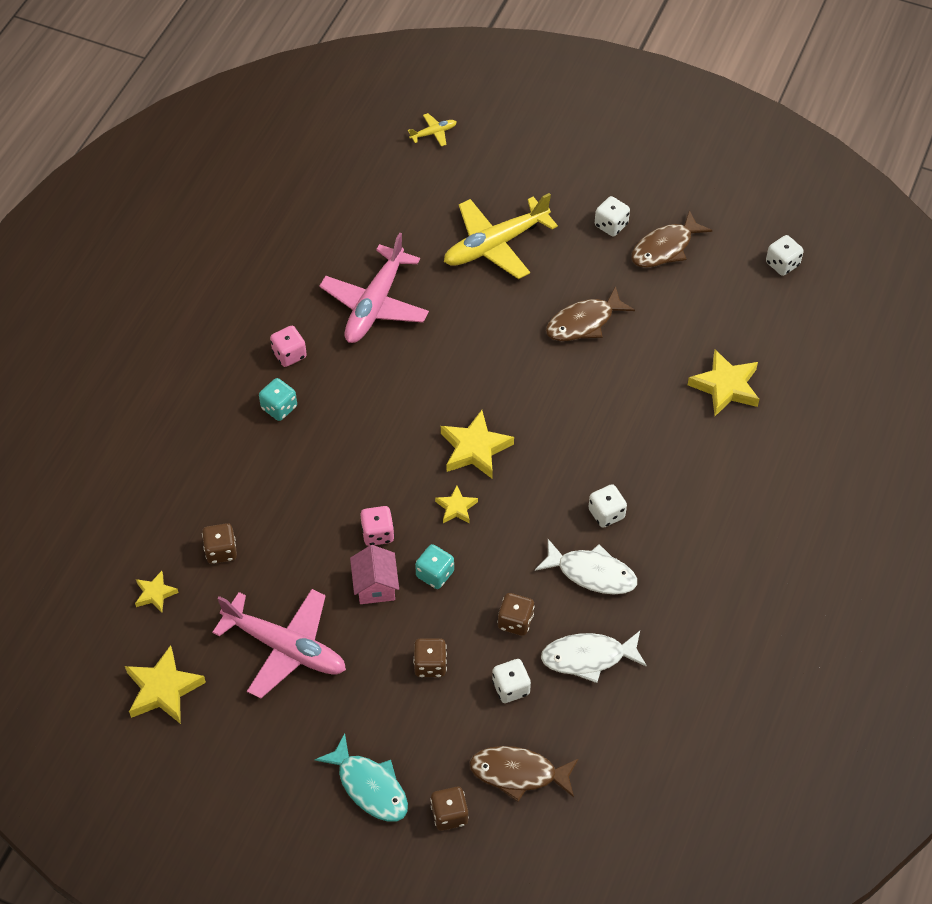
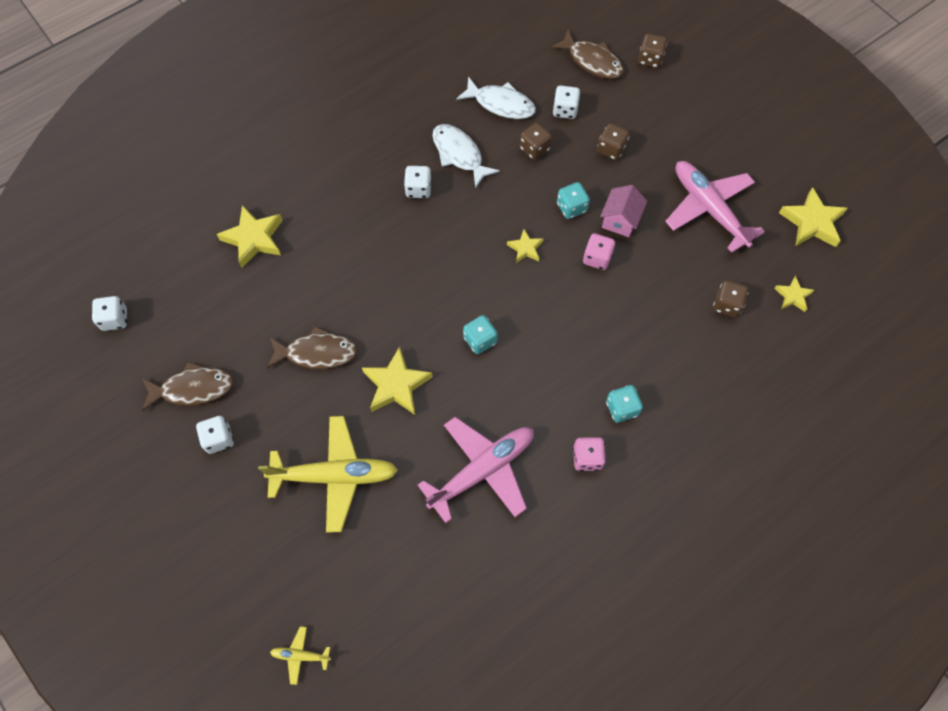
camera: 150 degrees left, 10 degrees up
turquoise fish [315,733,408,822] -> none
yellow star [441,410,514,478] -> yellow star moved to [362,347,433,415]
none -> turquoise dice [463,315,498,354]

